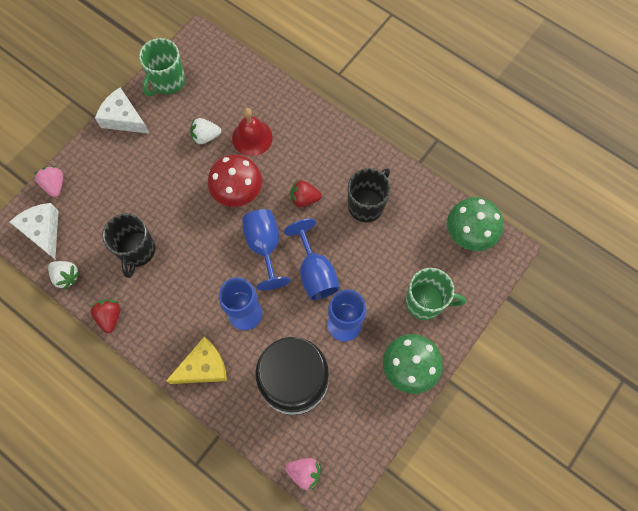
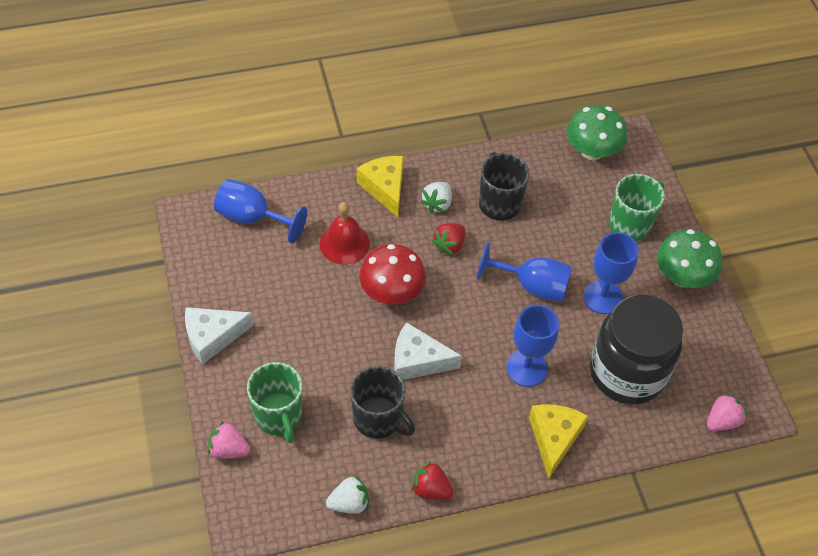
camera: 55 degrees left, 15 degrees down
white cheese [10,203,58,259] -> white cheese moved to [394,322,462,380]
green mug [139,38,185,96] -> green mug moved to [247,362,302,443]
white strawberry [190,118,221,144] -> white strawberry moved to [420,182,452,213]
blue goblet [242,209,290,291] -> blue goblet moved to [214,179,307,243]
none -> yellow cheese [357,156,403,217]

